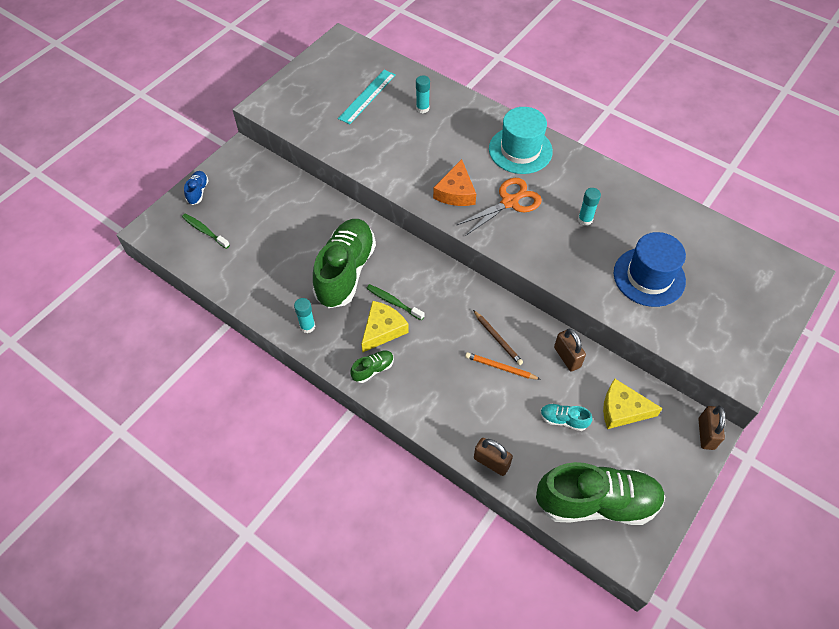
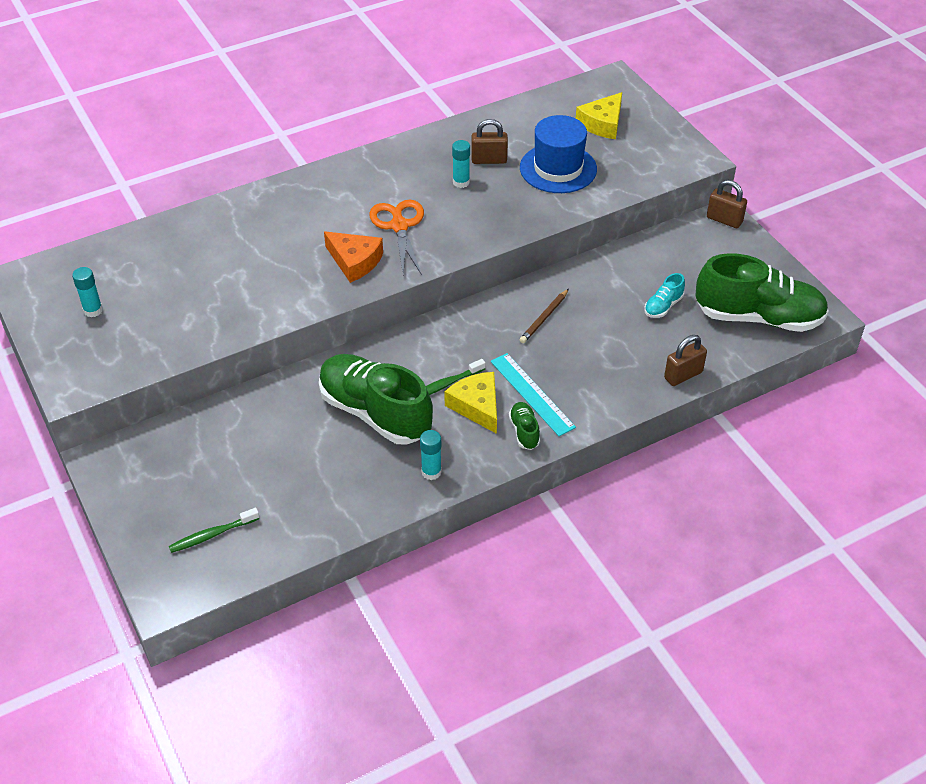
camera: 65 degrees left, 10 degrees down
blue shoe [184,171,209,205] -> none
turquoise ruler [338,70,396,124] -> turquoise ruler moved to [491,353,576,436]
turquoise glue stick [416,75,430,113] -> turquoise glue stick moved to [72,267,103,317]
orange pencil [465,352,541,380] -> none
brown pencil [473,310,523,365] -> brown pencil turned 135 degrees clockwise [520,289,569,343]
turquoise hat [489,107,553,174] -> none
green shoe [536,462,665,525] -> green shoe turned 75 degrees clockwise [695,253,829,332]
brown padlock [554,329,586,371] -> brown padlock moved to [471,119,508,164]
yellow cheese [603,378,663,429] -> yellow cheese moved to [576,92,622,139]

